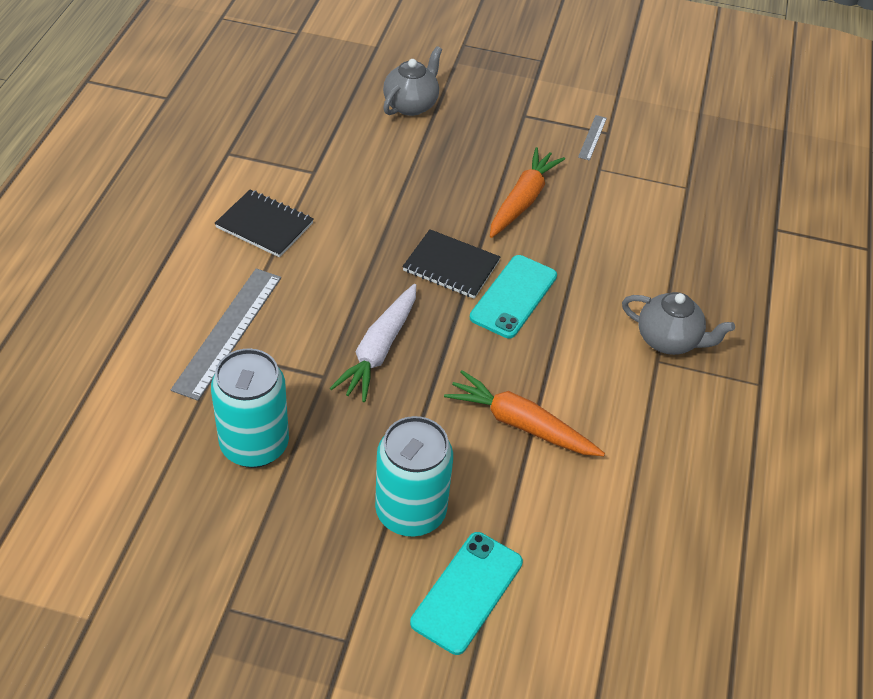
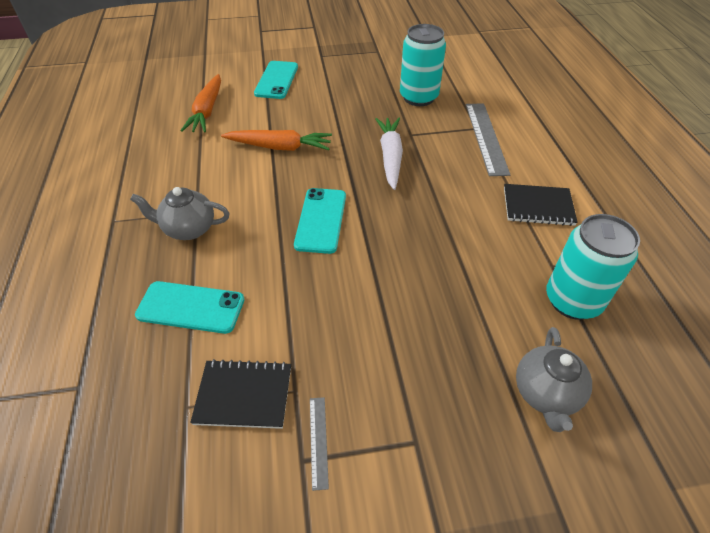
camera: 160 degrees right, 0 degrees up
turquoise can [375,416,453,537] -> turquoise can moved to [546,214,640,320]
black notebook [402,229,500,299] -> black notebook moved to [190,359,291,429]
orange carrot [490,147,565,238] -> orange carrot moved to [181,74,221,133]
none -> turquoise phone [135,281,244,334]

